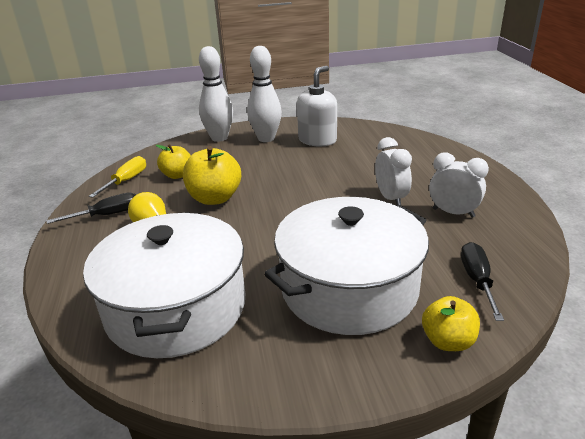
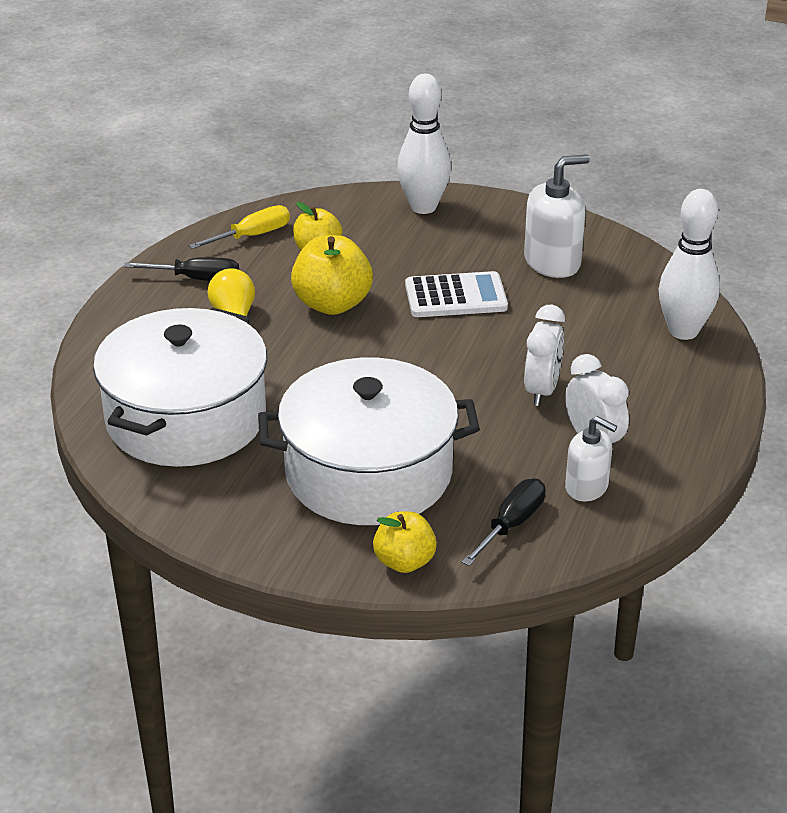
camera: 30 degrees right, 5 degrees up
white bowling pin [247,46,282,142] -> white bowling pin moved to [659,189,720,340]
none -> white calculator [405,271,508,317]
none -> white soap dispenser [565,416,617,502]

